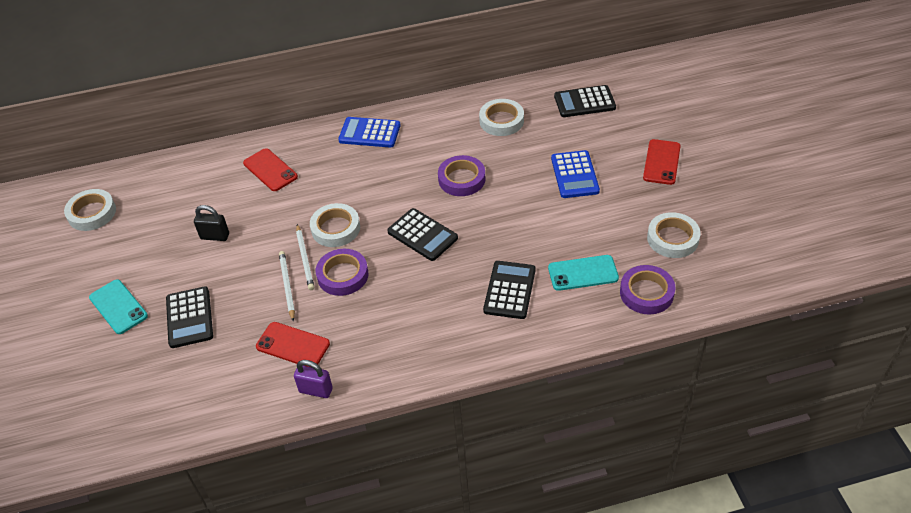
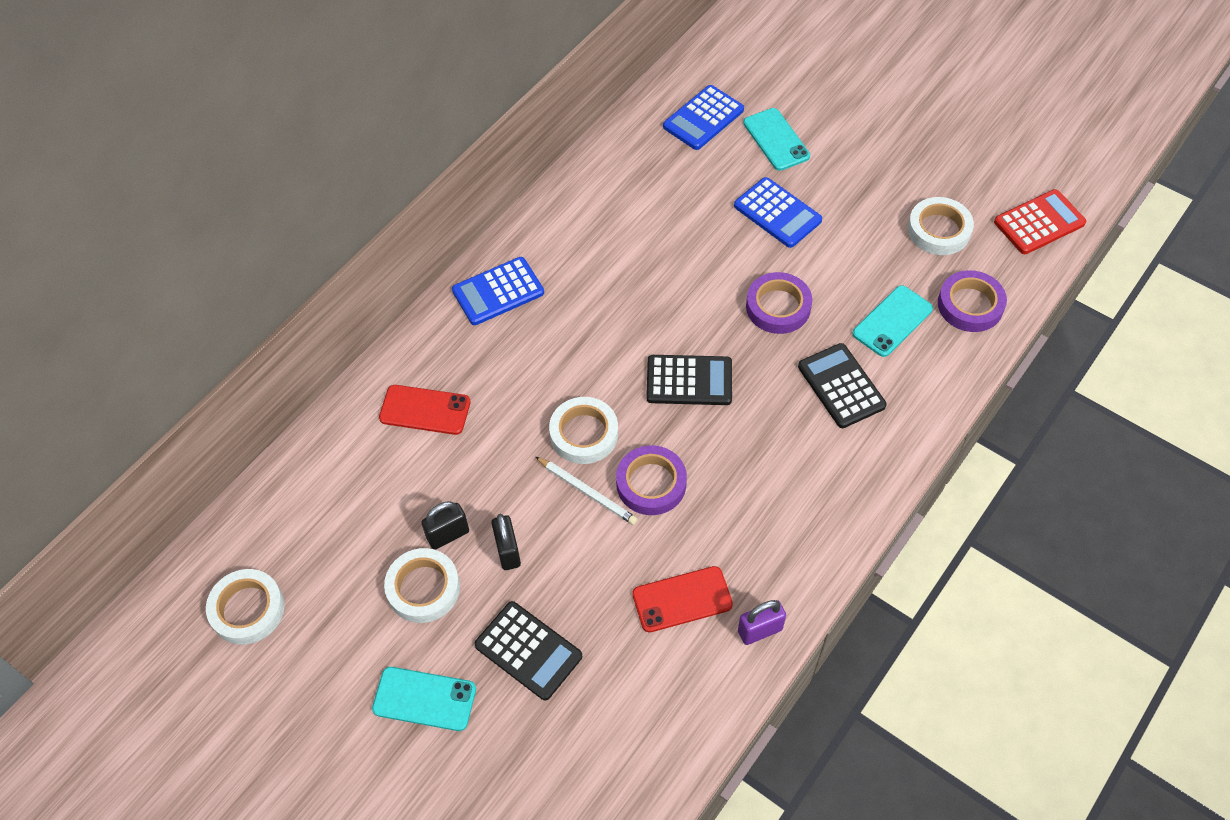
camera: 40 degrees left, 10 degrees up
white pencil [279,251,295,322] -> none
purple tape [438,155,485,196] -> purple tape moved to [746,272,812,334]
white tape [479,99,524,136] -> white tape moved to [384,548,460,623]
black calculator [554,85,616,117] -> blue calculator [663,85,744,150]
red phone [643,139,680,185] -> none
none -> black padlock [491,514,521,570]
none -> turquoise phone [743,108,810,171]
none -> red calculator [994,189,1086,254]

